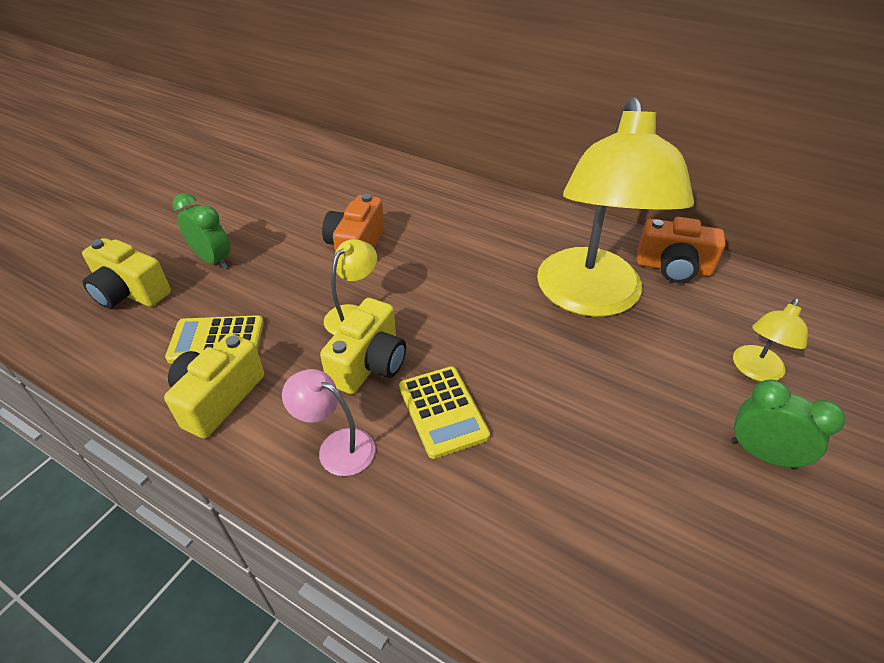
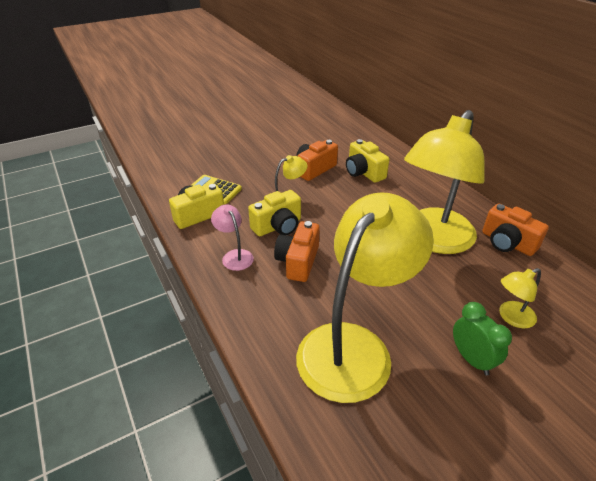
camera: 30 degrees right, 5 degrees down
yellow camera [82,238,171,309] -> yellow camera moved to [346,139,389,183]
green clock [173,193,231,269] -> none
yellow calculator [399,366,490,459] -> orange camera [274,221,320,282]
none -> yellow lamp [296,192,434,403]

